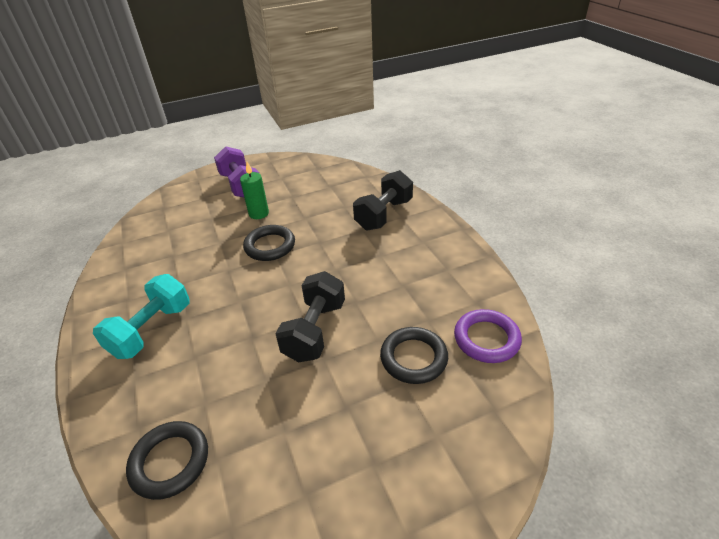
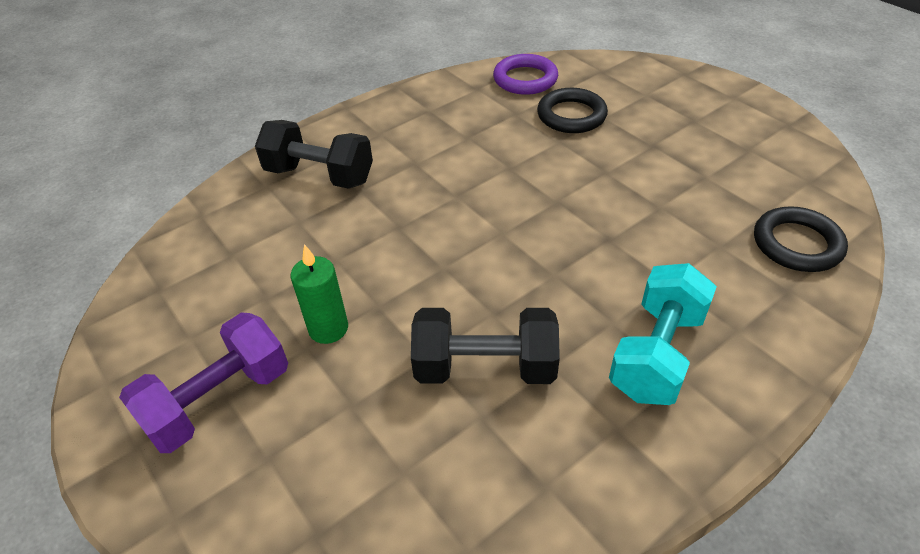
camera: 105 degrees left, 5 degrees up
turquoise dumbbell [93,274,190,359] -> turquoise dumbbell turned 75 degrees counterclockwise [609,263,717,405]
black ring [243,225,295,261] -> none
black dumbbell [275,271,345,362] -> black dumbbell moved to [411,308,560,384]

